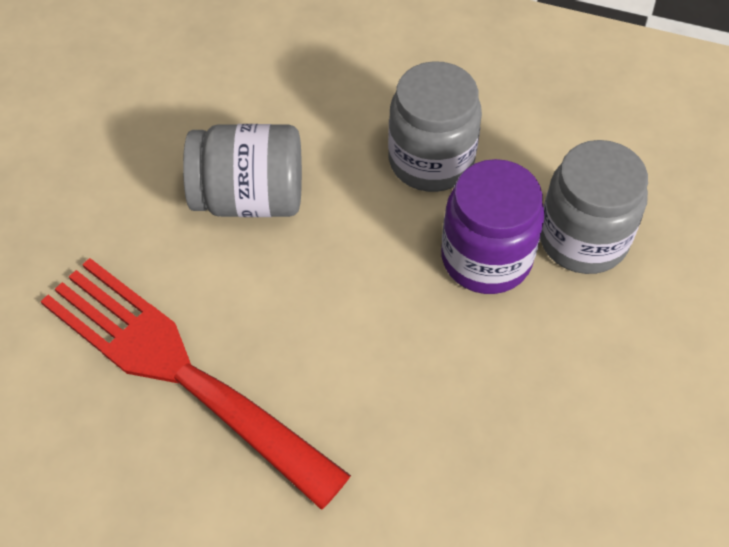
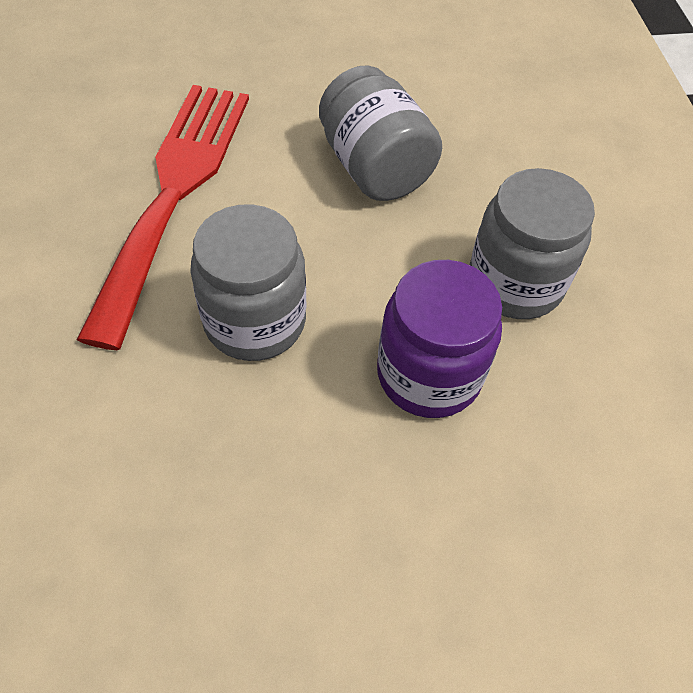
camera: 60 degrees right, 0 degrees up
grey jar [540,140,648,274] -> grey jar moved to [190,204,306,361]

